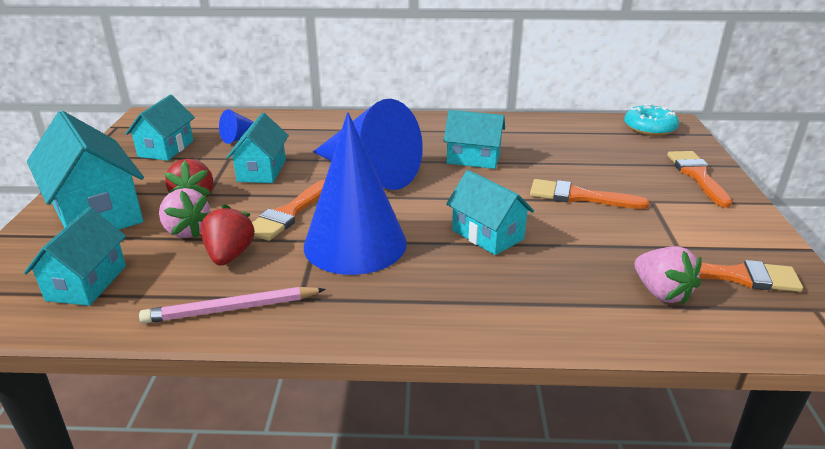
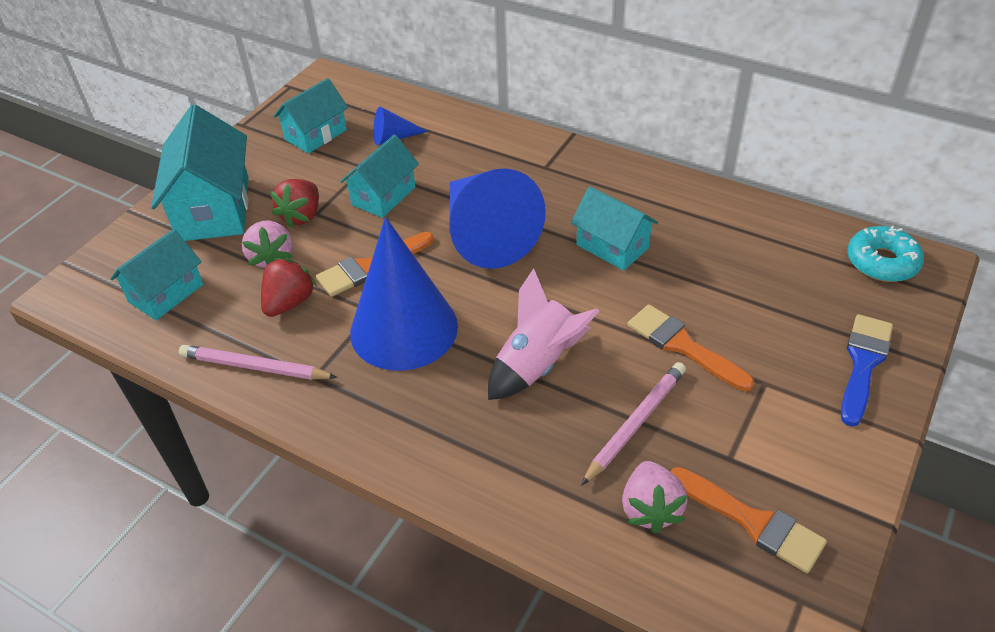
camera: 30 degrees right, 15 degrees up
turquoise house [446,170,534,255] -> pink rocket [488,268,600,400]
orange brush [667,151,732,208] -> blue brush [841,314,893,427]
none -> pink pencil [581,362,686,485]

